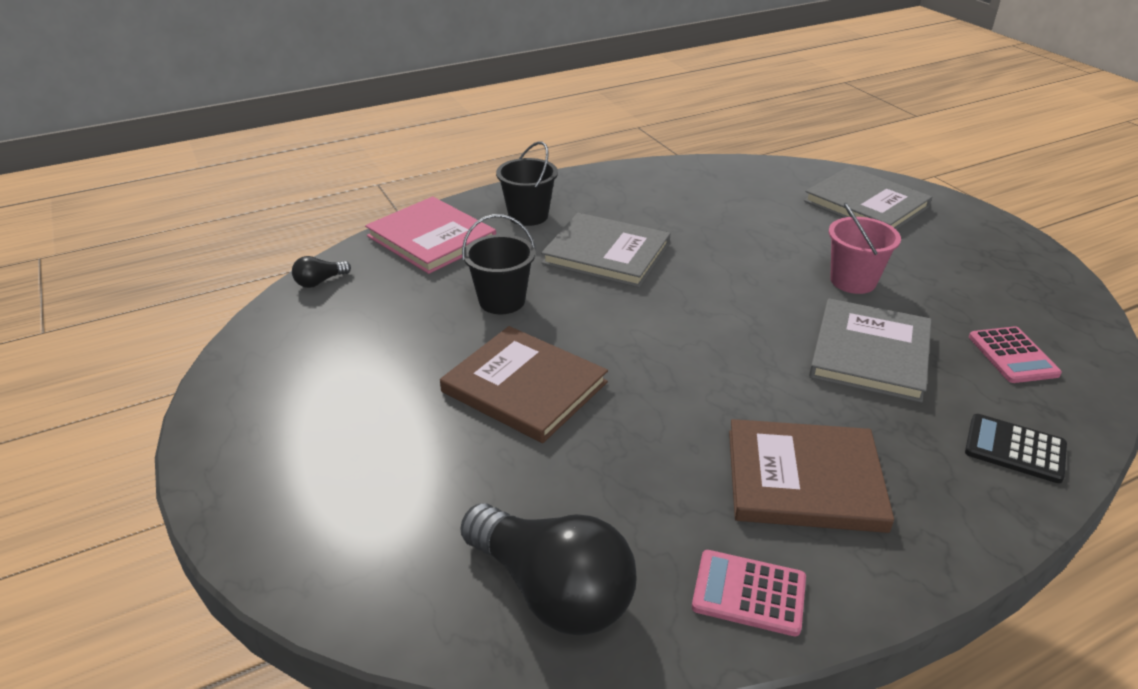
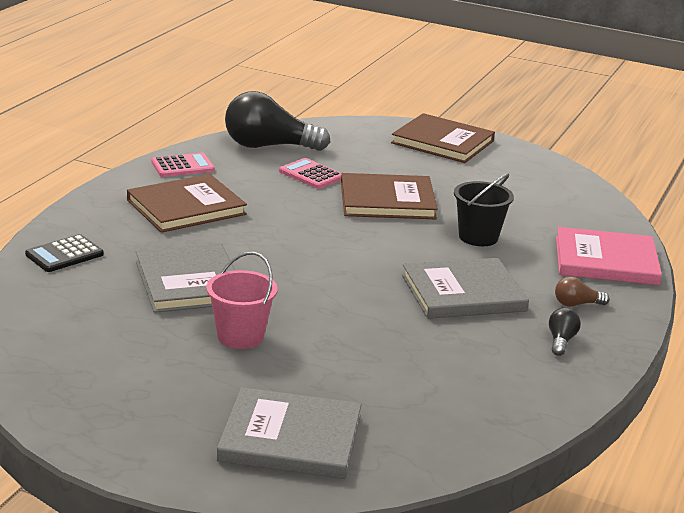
camera: 140 degrees right, 10 degrees down
black light bulb [292,256,351,288] -> black light bulb moved to [549,307,581,356]
black bucket [496,141,558,226] -> brown light bulb [555,276,610,307]
black calculator [965,414,1067,483] -> black calculator turned 150 degrees clockwise [25,234,104,272]
pink calculator [969,326,1062,383] -> pink calculator moved to [279,158,342,189]
none -> brown book [391,113,495,163]

